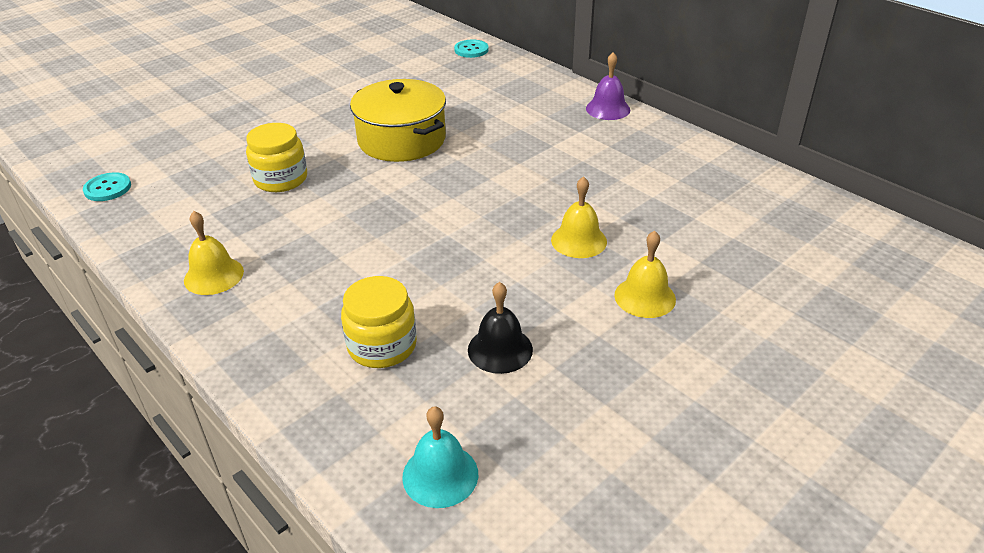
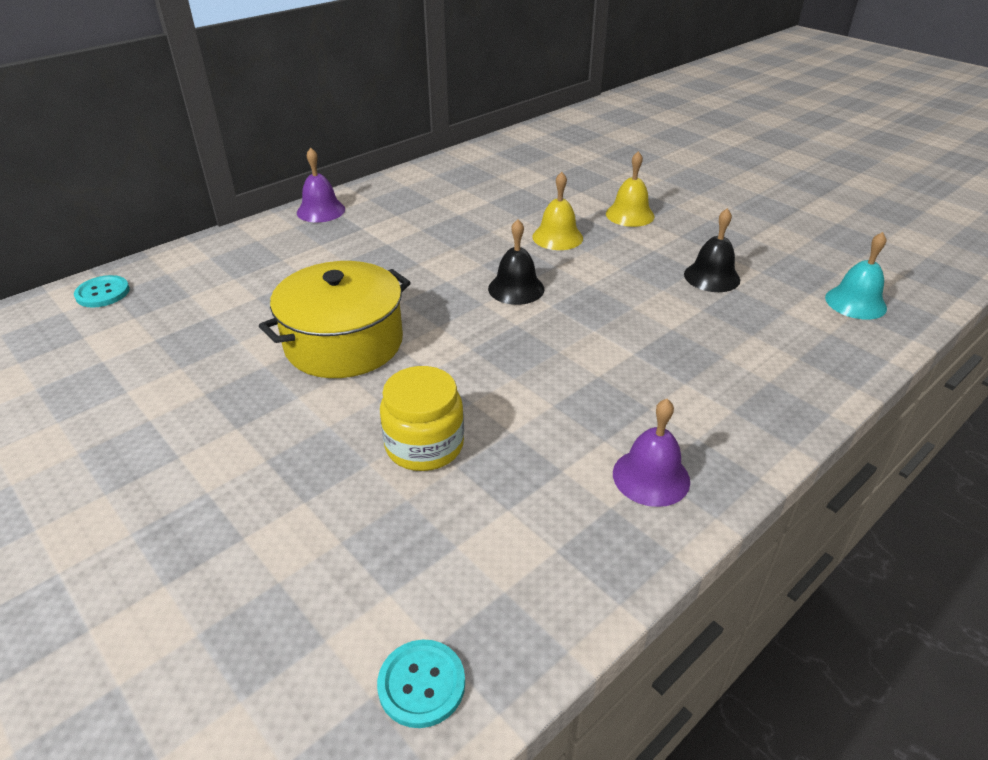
camera: 90 degrees left, 0 degrees up
yellow bell [184,211,244,295] -> purple bell [613,399,690,507]
yellow jar [341,276,417,368] -> none
none -> black bell [488,219,544,305]

